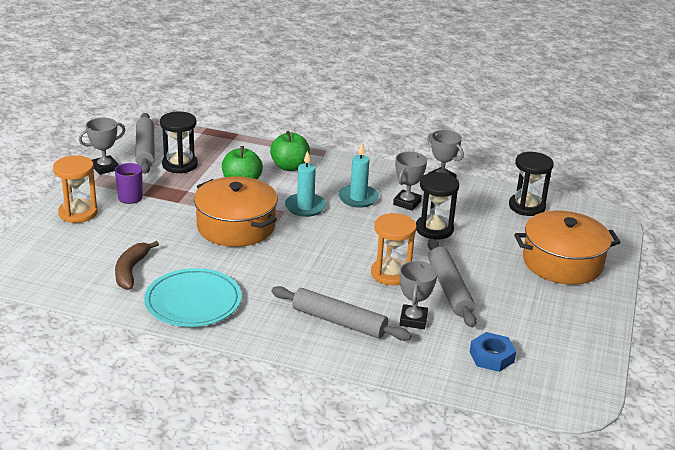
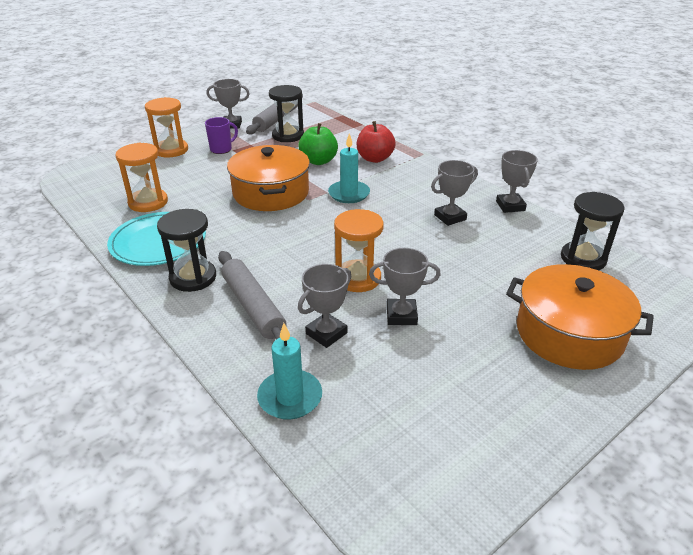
camera: 35 degrees right, 5 degrees up
brown banana [115,241,159,290] -> orange hourglass [116,143,168,212]
green apple [270,131,310,171] -> red apple [357,121,396,163]
turquoise candle [338,143,379,208] -> turquoise candle moved to [257,323,322,420]
black hourglass [416,172,459,240] -> black hourglass moved to [157,209,216,292]
grey rolling pin [428,238,477,328] -> grey trophy [369,248,441,325]
blue nut [470,332,516,372] -> none

